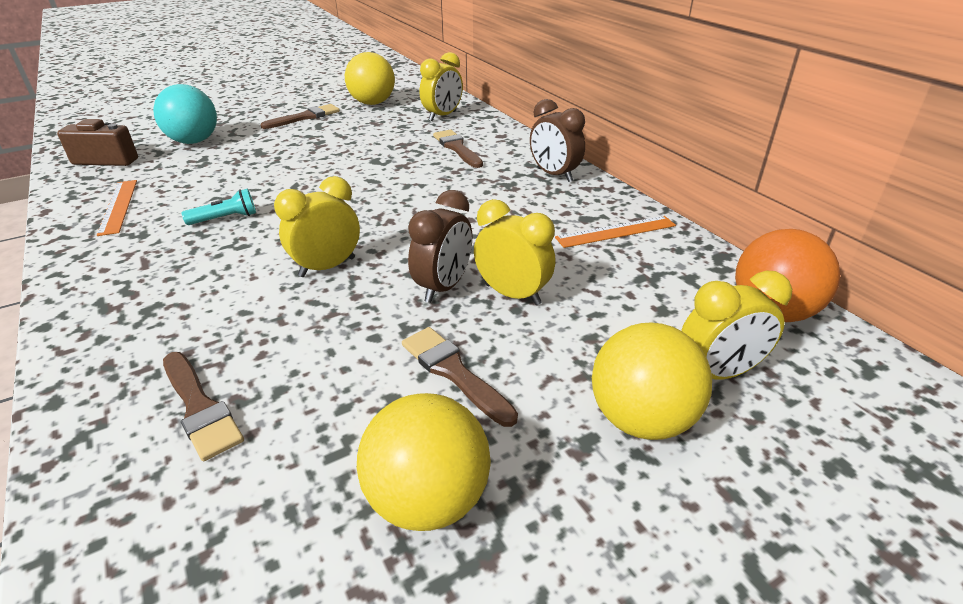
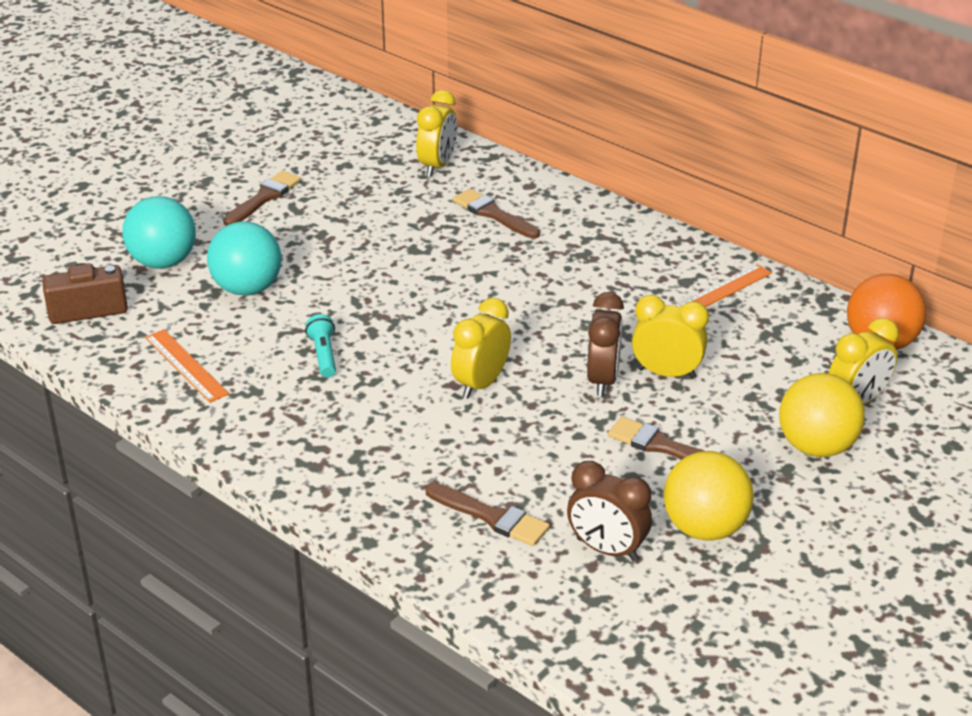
camera: 20 degrees left, 0 degrees up
turquoise flashlight [182,189,256,225] -> turquoise flashlight turned 60 degrees counterclockwise [305,314,336,378]
yellow ball [345,52,395,105] -> none
brown clock [530,99,585,182] -> brown clock moved to [567,461,652,561]
none -> turquoise ball [207,221,282,296]

